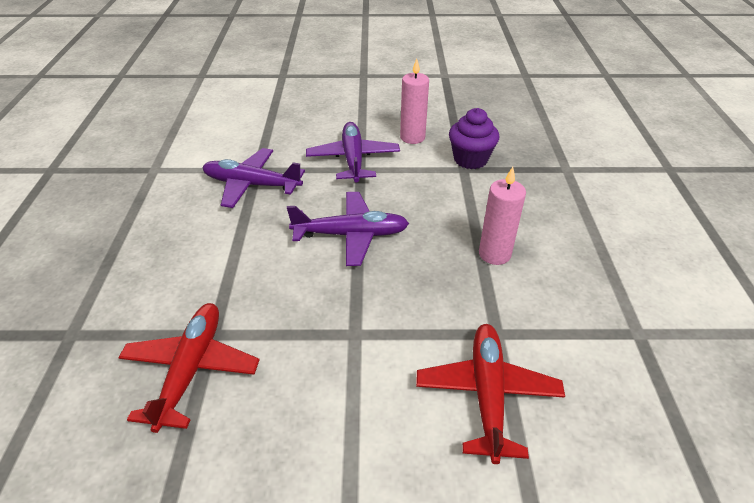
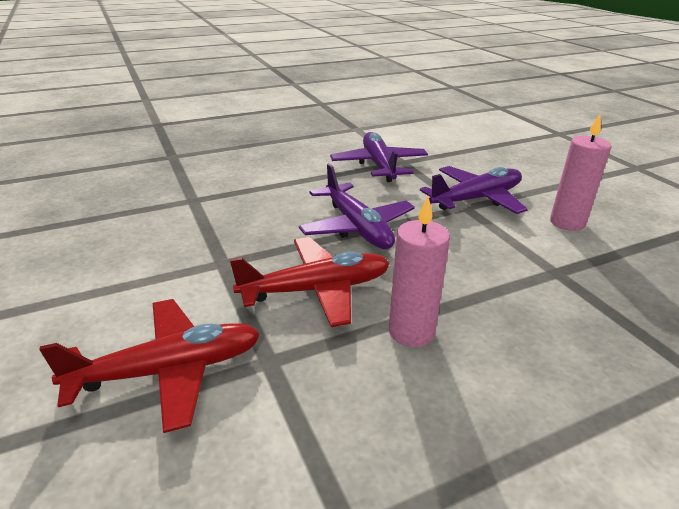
camera: 65 degrees right, 10 degrees down
red plane [118,303,260,433] -> red plane moved to [230,237,390,327]
purple cupcake [449,108,499,169] -> none

